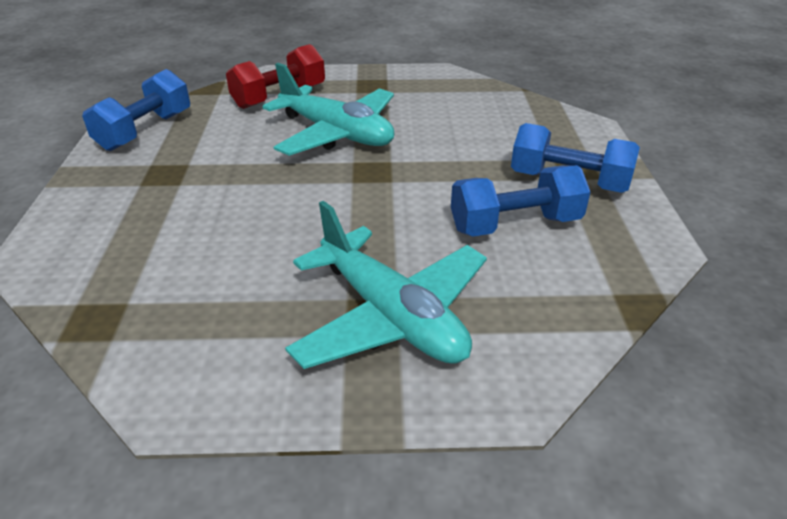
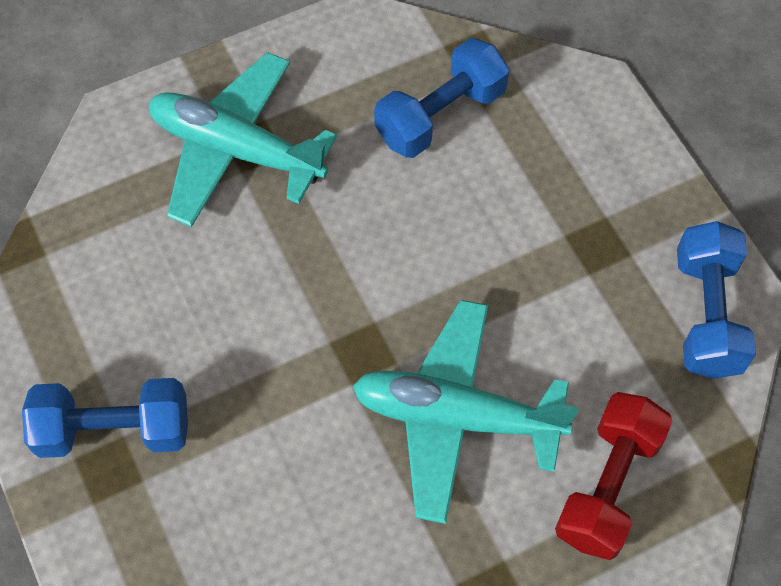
camera: 155 degrees right, 25 degrees up
blue dumbbell [451,165,590,237] -> blue dumbbell moved to [374,38,509,158]

